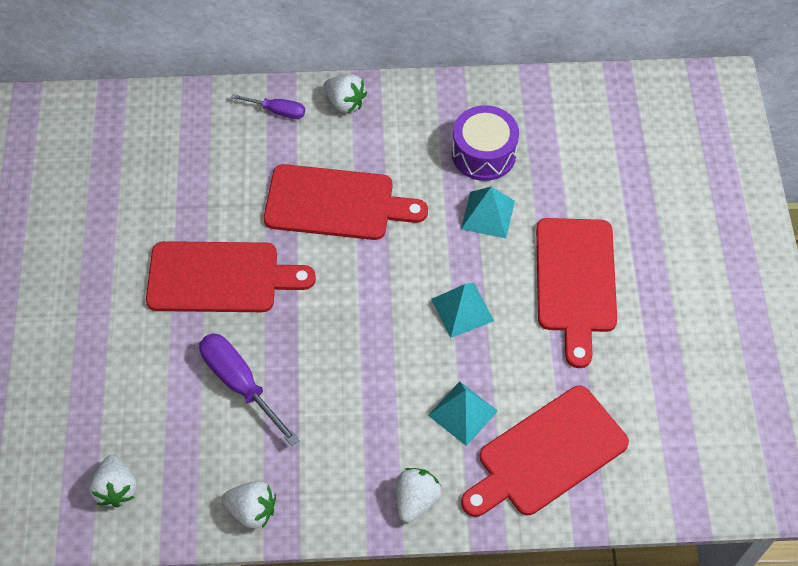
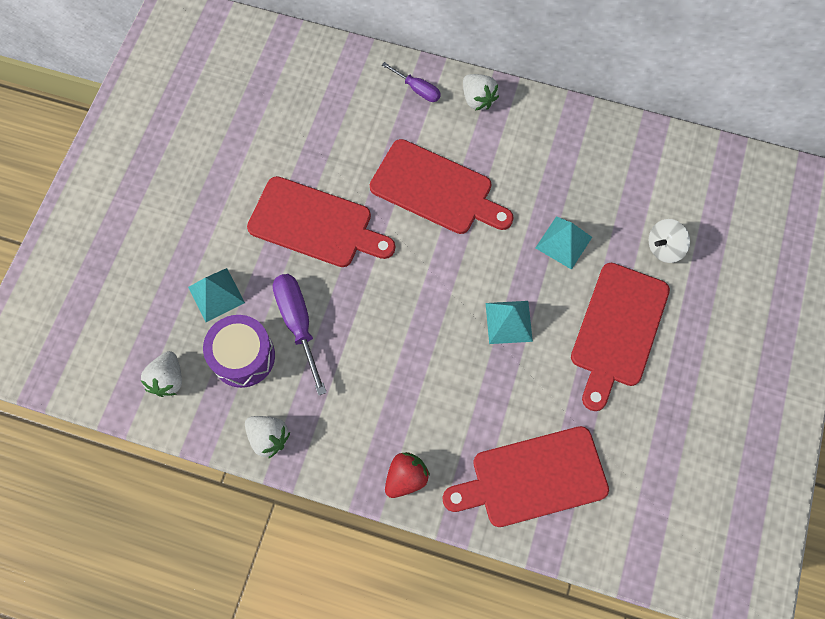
camera: 20 degrees right, 10 degrees up
white strawberry [396,468,441,523] -> red strawberry [385,452,430,498]
turquoise pyramid [428,381,498,446] -> turquoise pyramid moved to [188,268,245,322]
purple drum [452,105,519,181] -> purple drum moved to [203,315,275,388]
none -> white spinning top [649,219,690,263]

